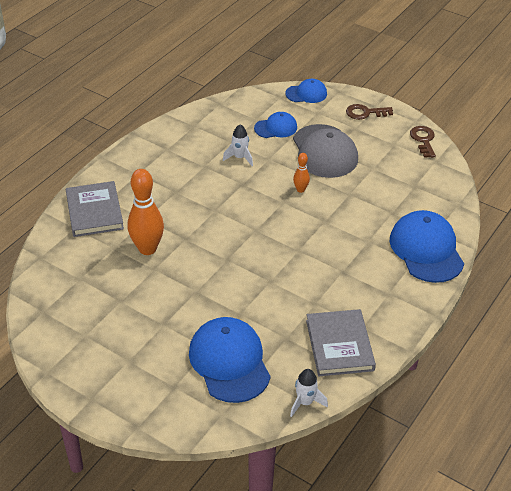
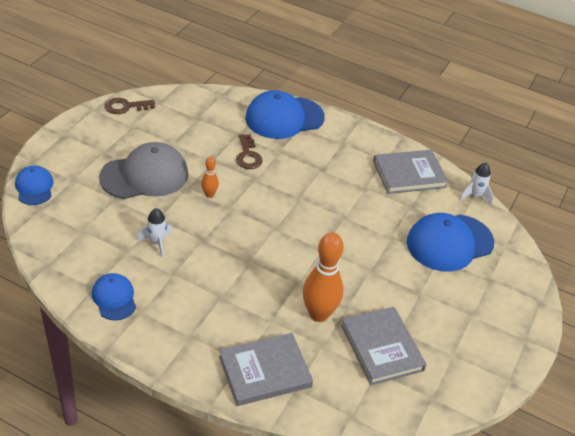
camera: 100 degrees left, 0 degrees up
blue cap [254,112,297,138] -> blue cap moved to [92,273,136,321]
brown key [346,104,393,120] -> brown key moved to [236,134,263,169]
none -> grey book [341,307,427,385]

